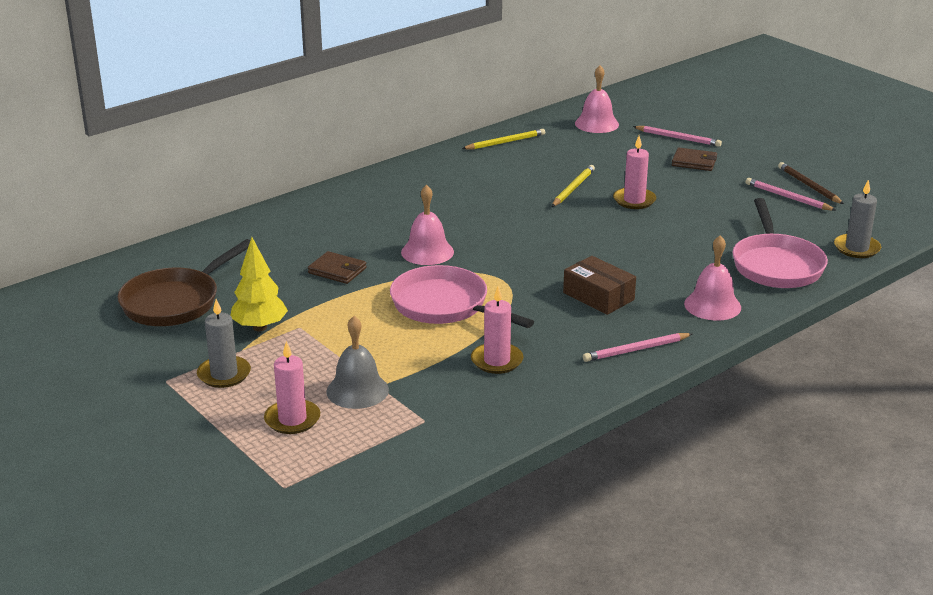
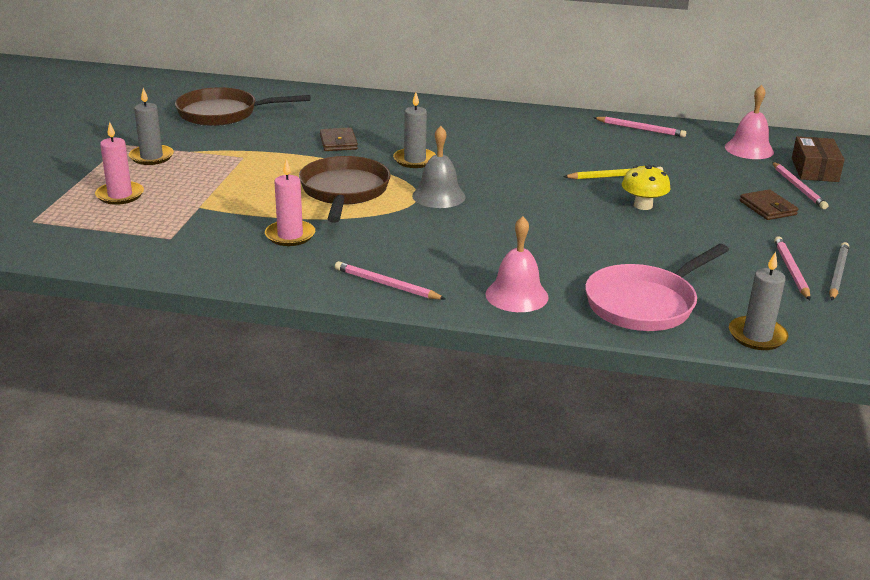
camera: 50 degrees right, 0 degrees up
yellow tree [230,237,288,331] -> none
grey bell [326,316,389,409] -> grey bell moved to [412,126,466,208]
pink pan [390,265,534,328] -> brown pan [299,156,391,223]
pink bell [401,185,454,265] -> grey candle [393,92,436,168]
yellow pencil [462,129,545,150] -> pink pencil [593,117,686,137]
brown box [563,256,636,315] -> brown box moved to [792,136,845,182]
pink candle [613,136,656,209] -> yellow mushroom [622,165,671,210]
brown pencil [778,162,844,204] -> grey pencil [829,242,849,300]

